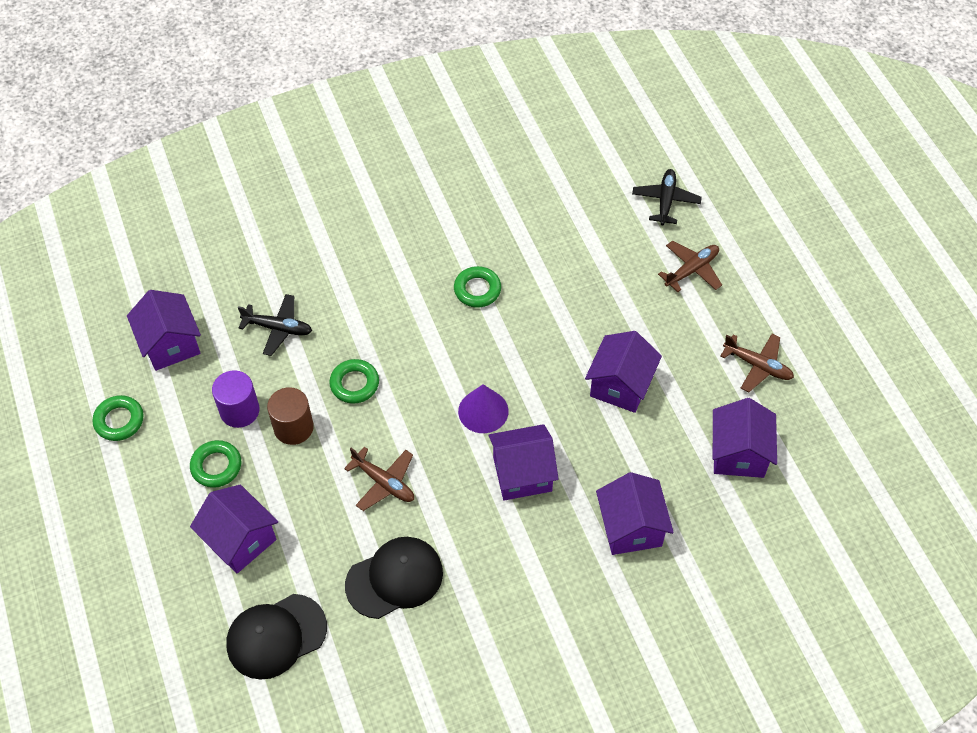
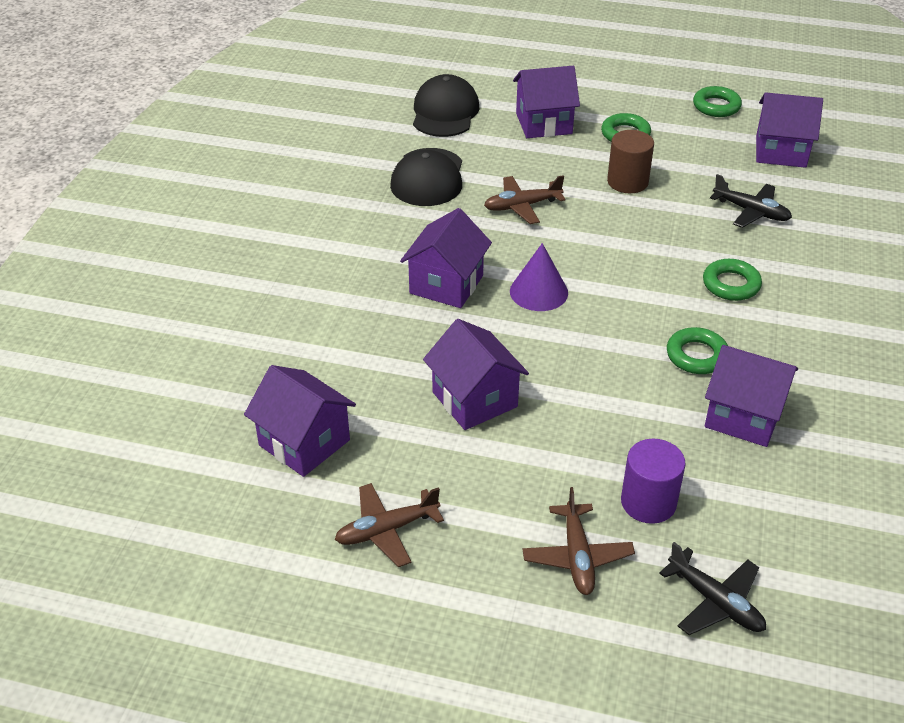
camera: 125 degrees right, 15 degrees down
purple cylinder [212,370,260,428] -> purple cylinder moved to [621,439,686,524]
black plane [238,294,312,356] -> black plane turned 105 degrees counterclockwise [710,174,792,228]
green ring [329,359,379,404] -> green ring moved to [703,259,762,301]
purple house [596,472,674,555] -> purple house moved to [705,345,798,447]

